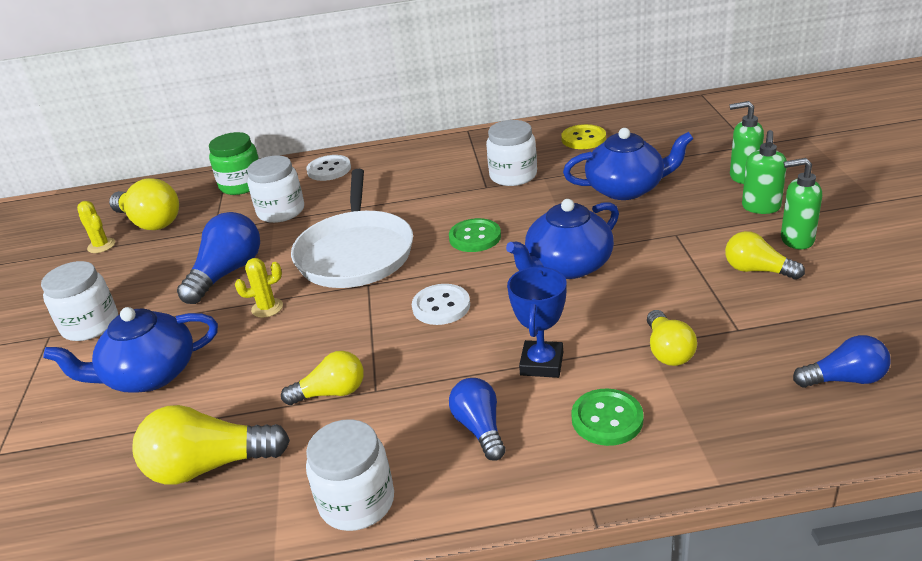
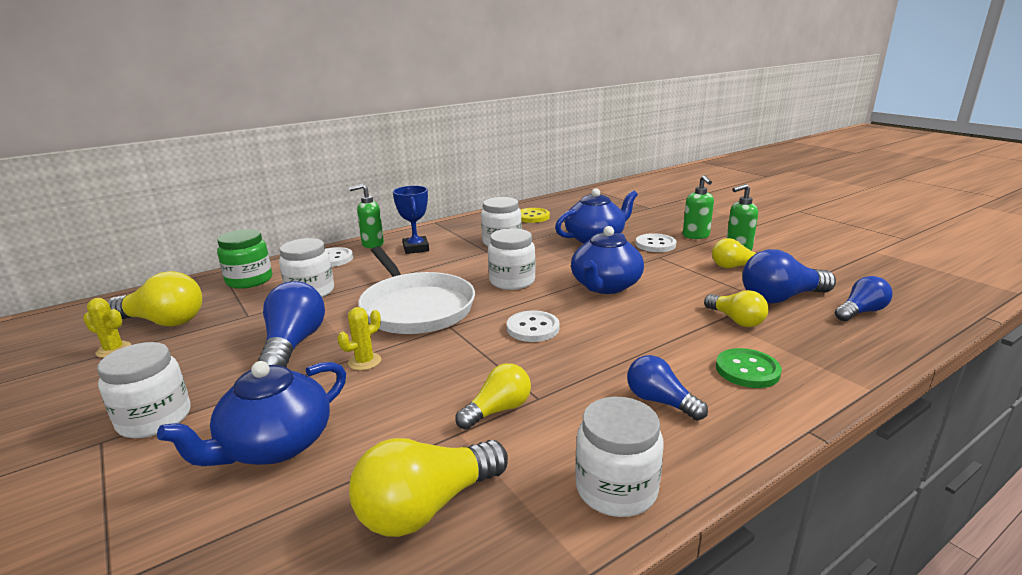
camera: 30 degrees left, 10 degrees down
green button [449,218,501,252] -> white jar [488,228,536,290]
blue trophy [507,266,567,378] -> blue trophy moved to [393,186,429,254]
green soap dispenser [730,101,764,184] -> green soap dispenser moved to [349,184,384,248]
none -> white button [636,233,676,252]
none -> blue light bulb [742,249,836,304]

